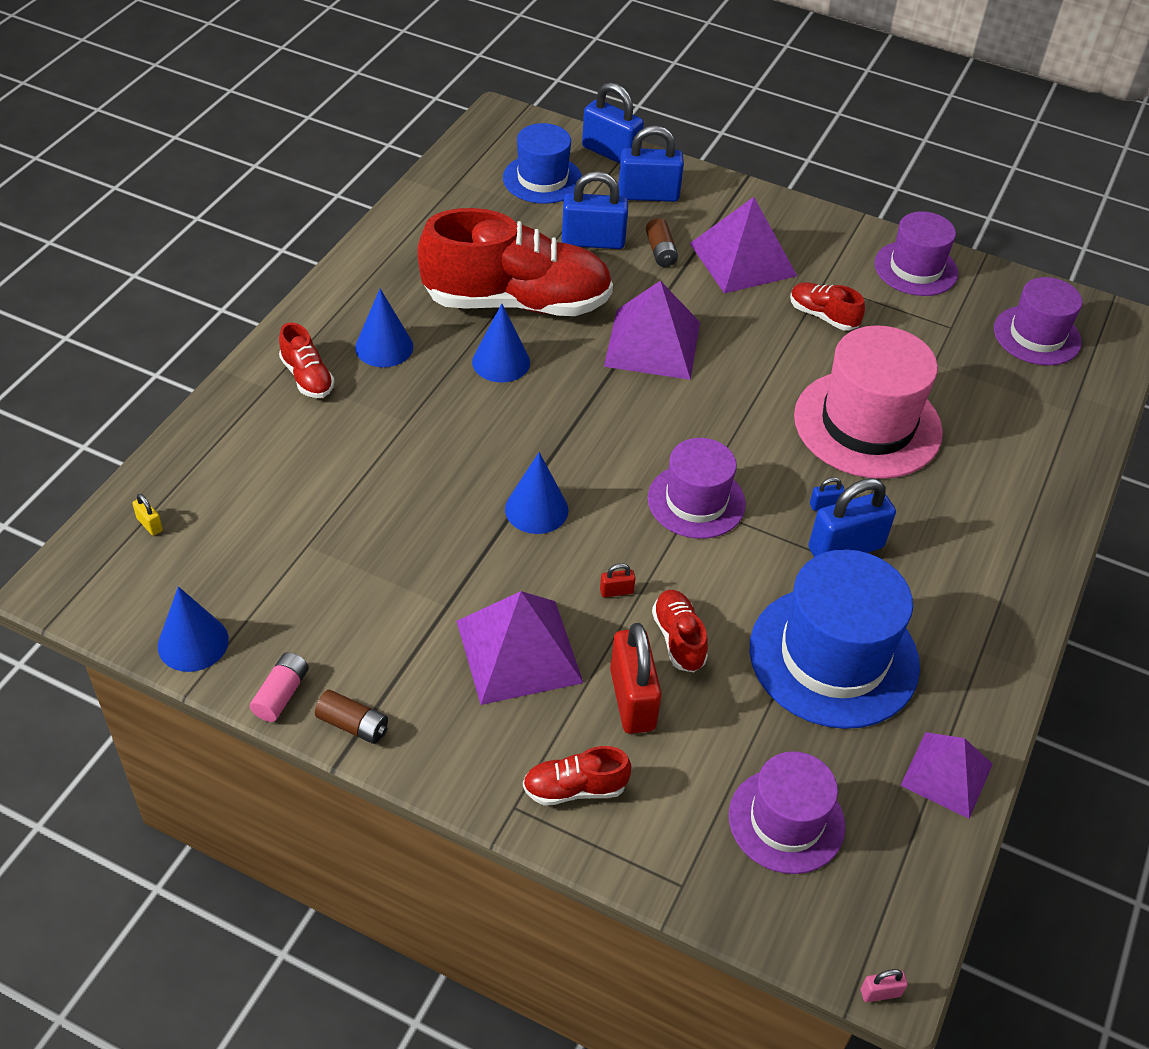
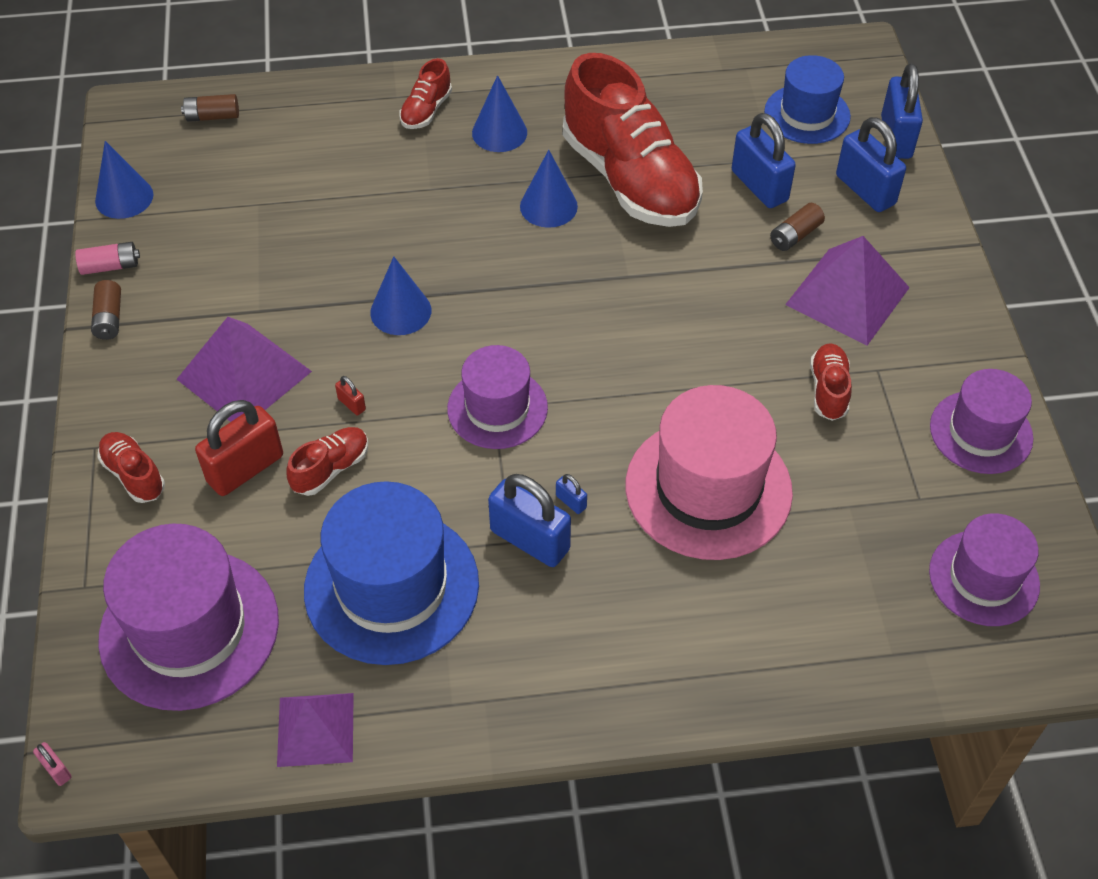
camera: 60 degrees right, 5 degrees up
yellow padlock [132,494,163,536] -> brown battery [181,94,239,122]
purple pyramid [604,281,700,380] -> none
purple hat [729,751,845,874] -> purple hat [98,524,279,711], size x1.60

